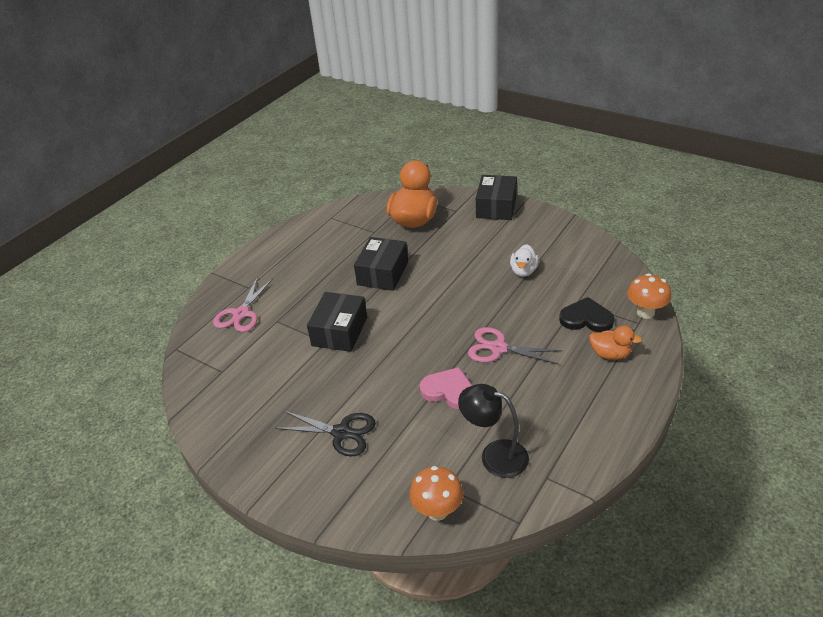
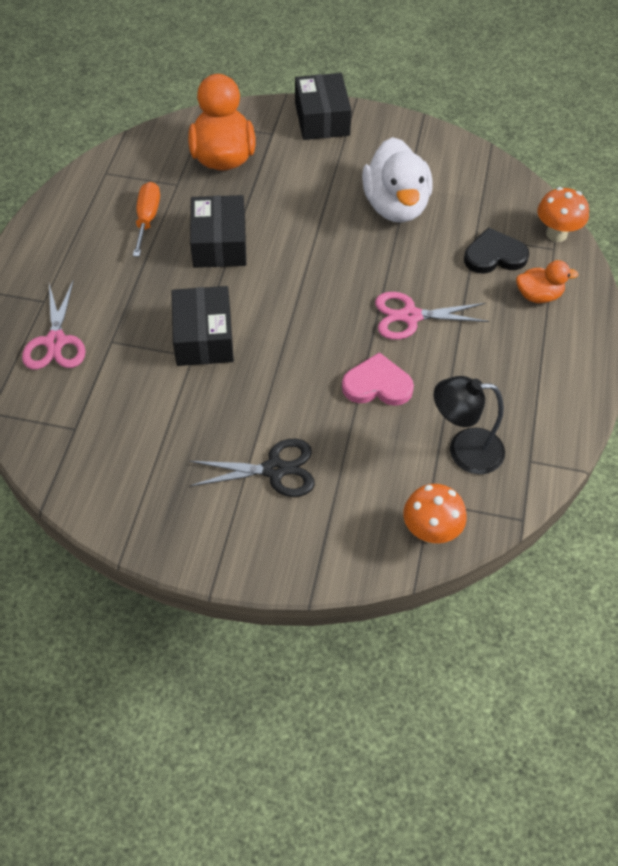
camera: 25 degrees left, 15 degrees up
white duck [510,244,539,277] -> white duck [362,137,433,223], size x1.90
none -> orange screwdriver [133,182,160,257]

